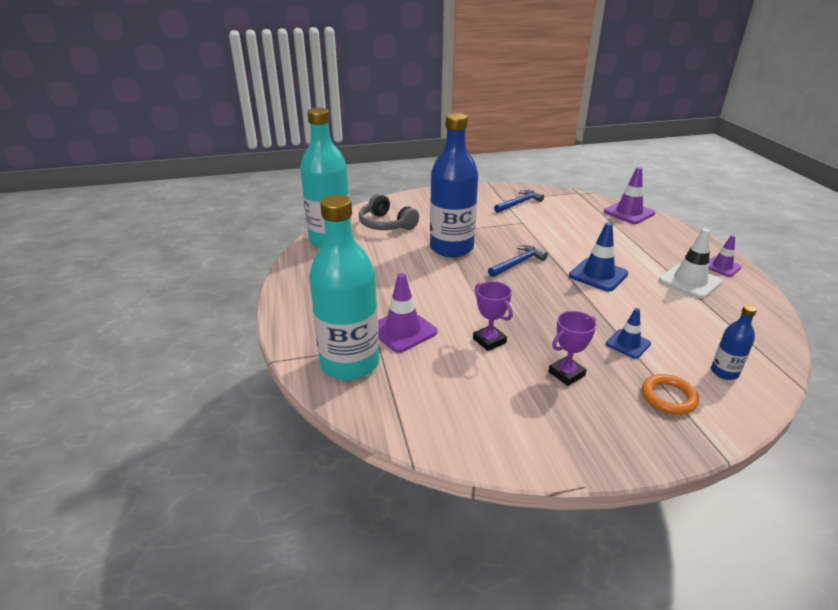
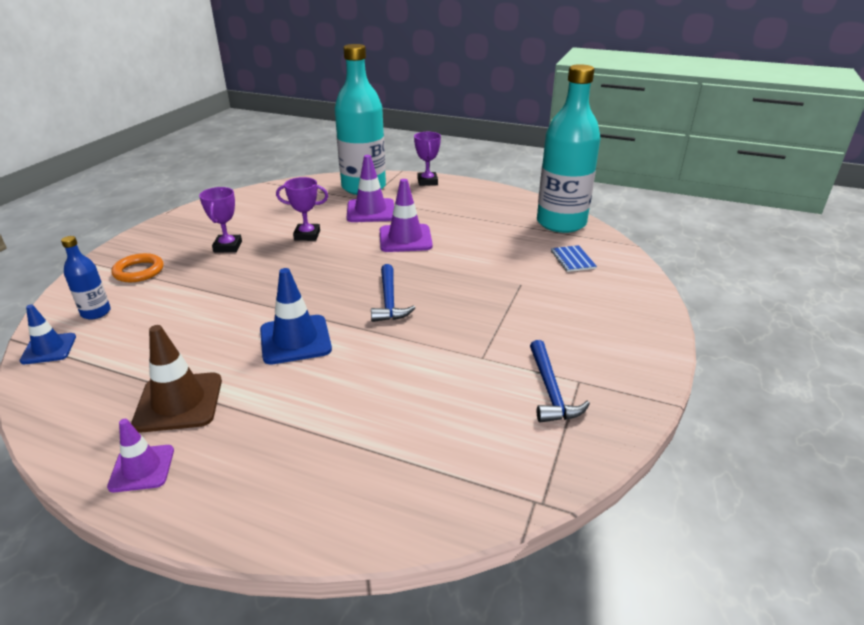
camera: 125 degrees right, 0 degrees up
grey headphones [359,194,419,230] -> blue notebook [551,245,597,272]
blue bottle [430,113,478,257] -> none
purple traffic cone [604,167,655,224] -> purple traffic cone moved to [380,179,433,252]
blue traffic cone [606,308,651,359] -> blue traffic cone moved to [20,304,76,364]
white traffic cone [659,228,722,299] -> brown traffic cone [131,325,222,433]
none -> purple trophy [414,132,441,186]

